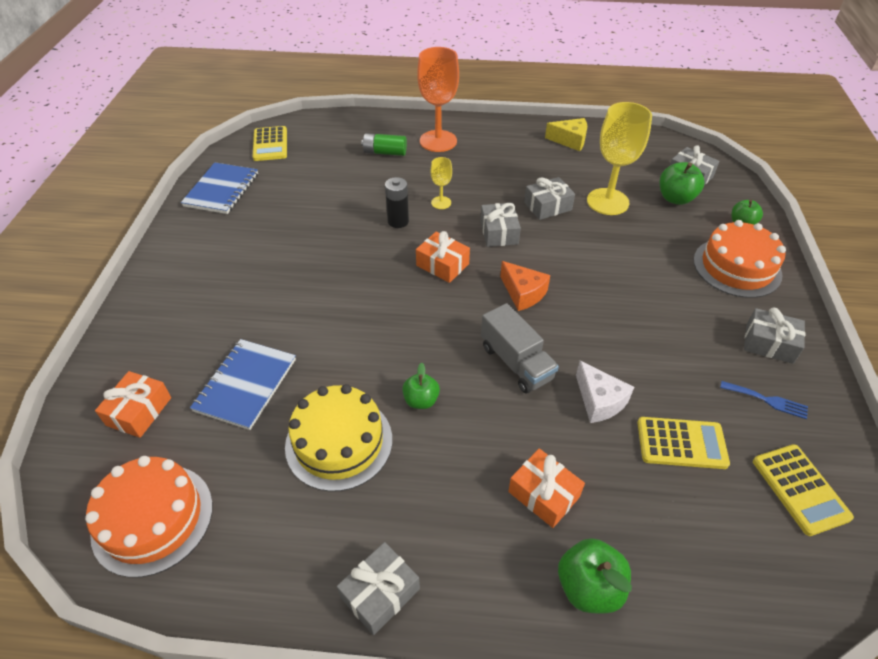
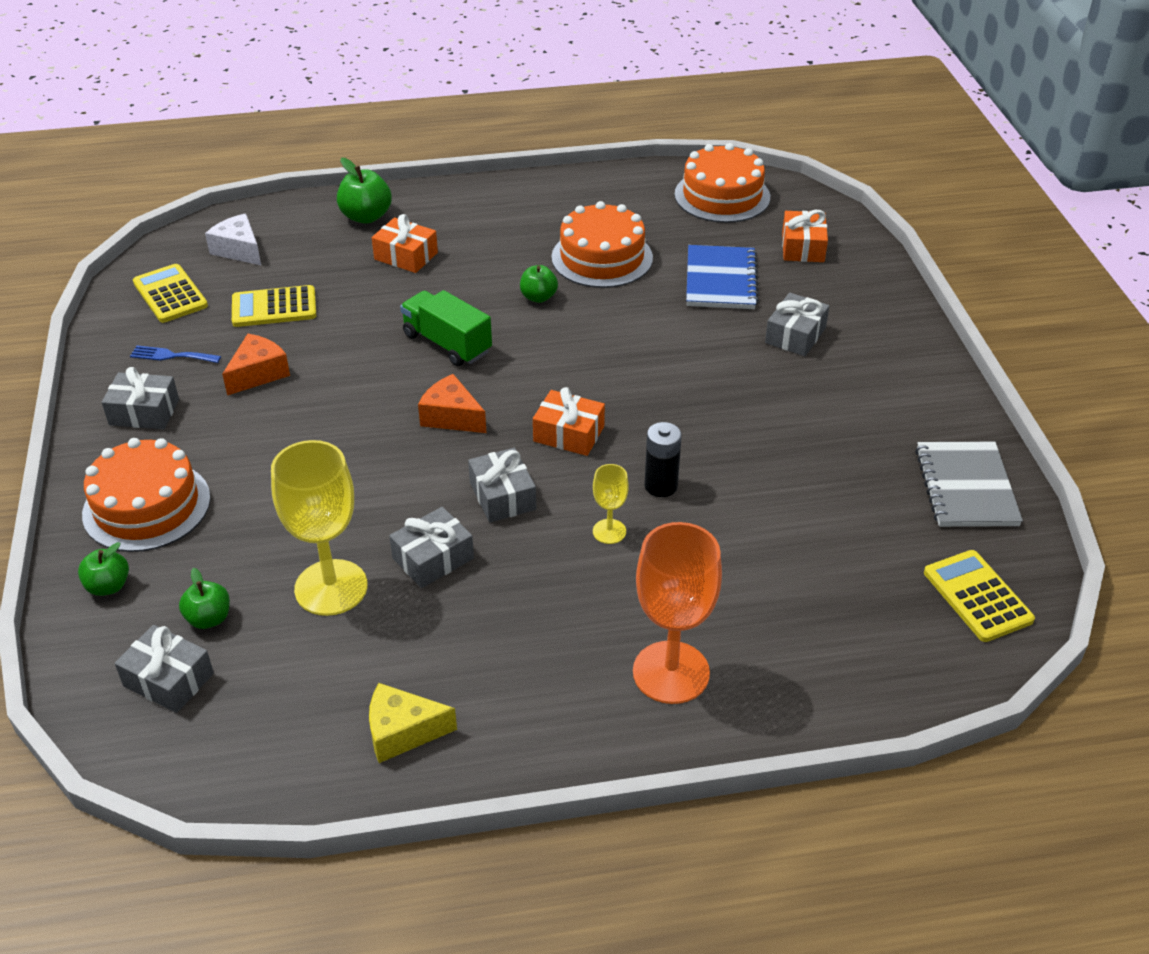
camera: 165 degrees right, 5 degrees down
blue notebook [181,162,258,214] -> grey notebook [915,442,1023,527]
yellow cake [285,384,392,492] -> orange cake [551,201,653,288]
grey gift [337,542,420,635] -> grey gift moved to [765,293,829,356]
green battery [361,133,407,156] -> none
grey truck [481,303,559,394] -> green truck [400,290,492,366]
white cheese [576,361,634,423] -> white cheese moved to [205,214,261,265]
green apple [659,162,705,205] -> green apple [179,568,230,629], size x0.65
none -> orange cheese [222,334,290,395]

